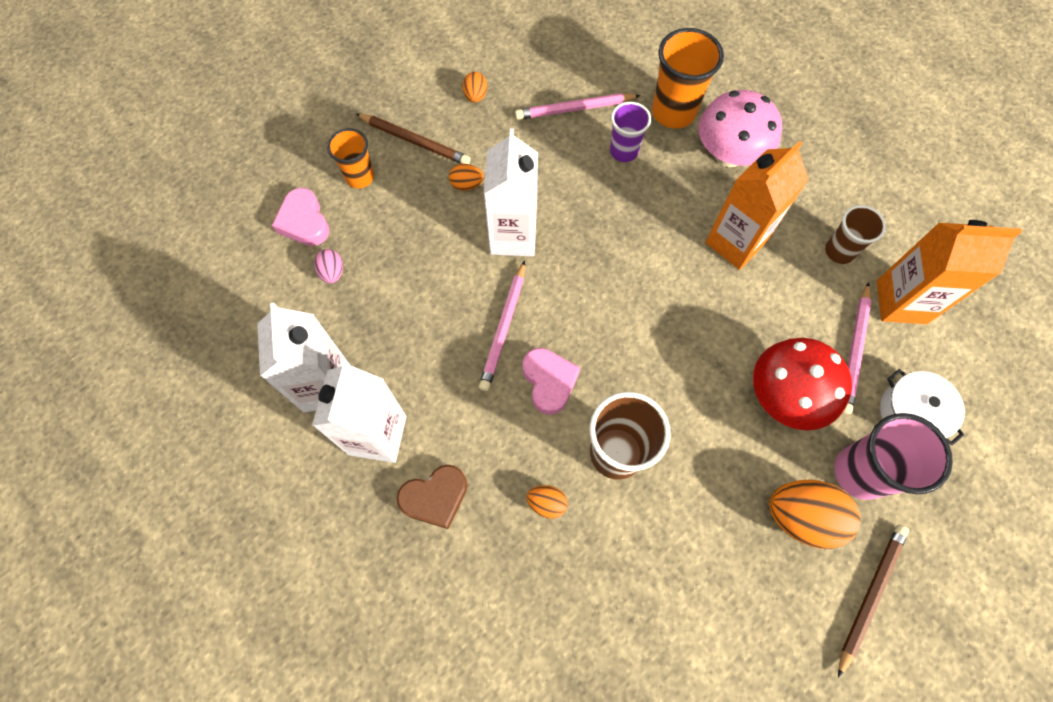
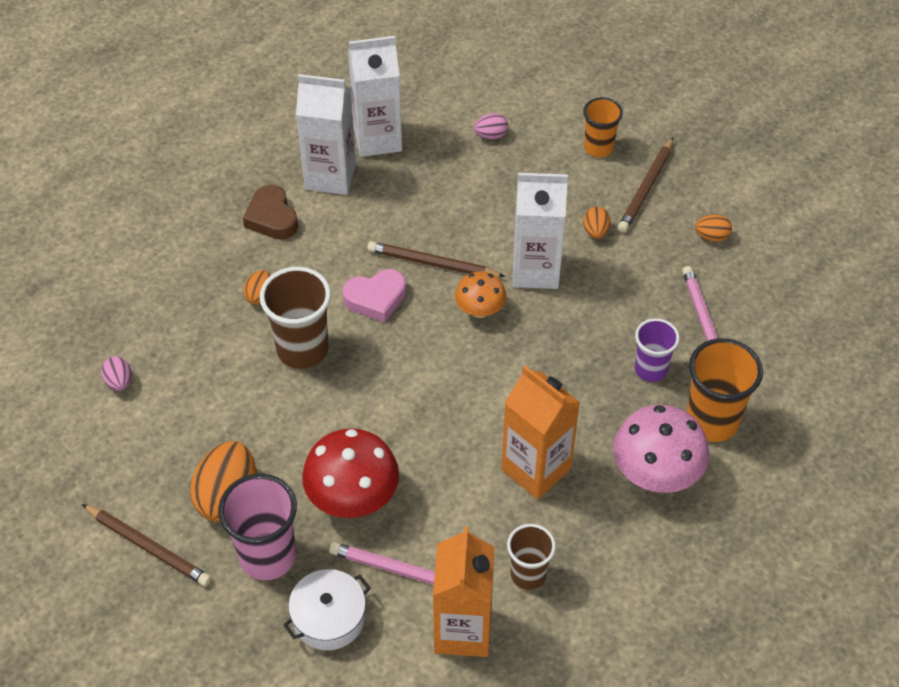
camera: 90 degrees right, 15 degrees down
pink heart [272,188,330,246] -> none
pink pencil [479,260,525,391] -> brown pencil [367,241,506,277]
none -> pink egg [101,357,132,391]
none -> orange mushroom [455,271,506,318]

